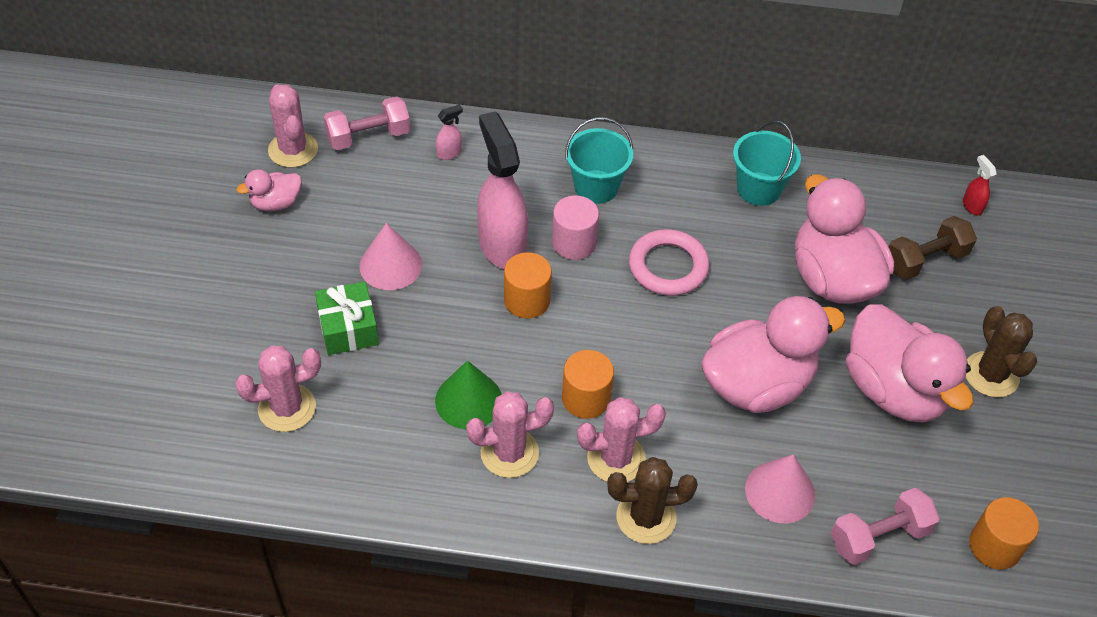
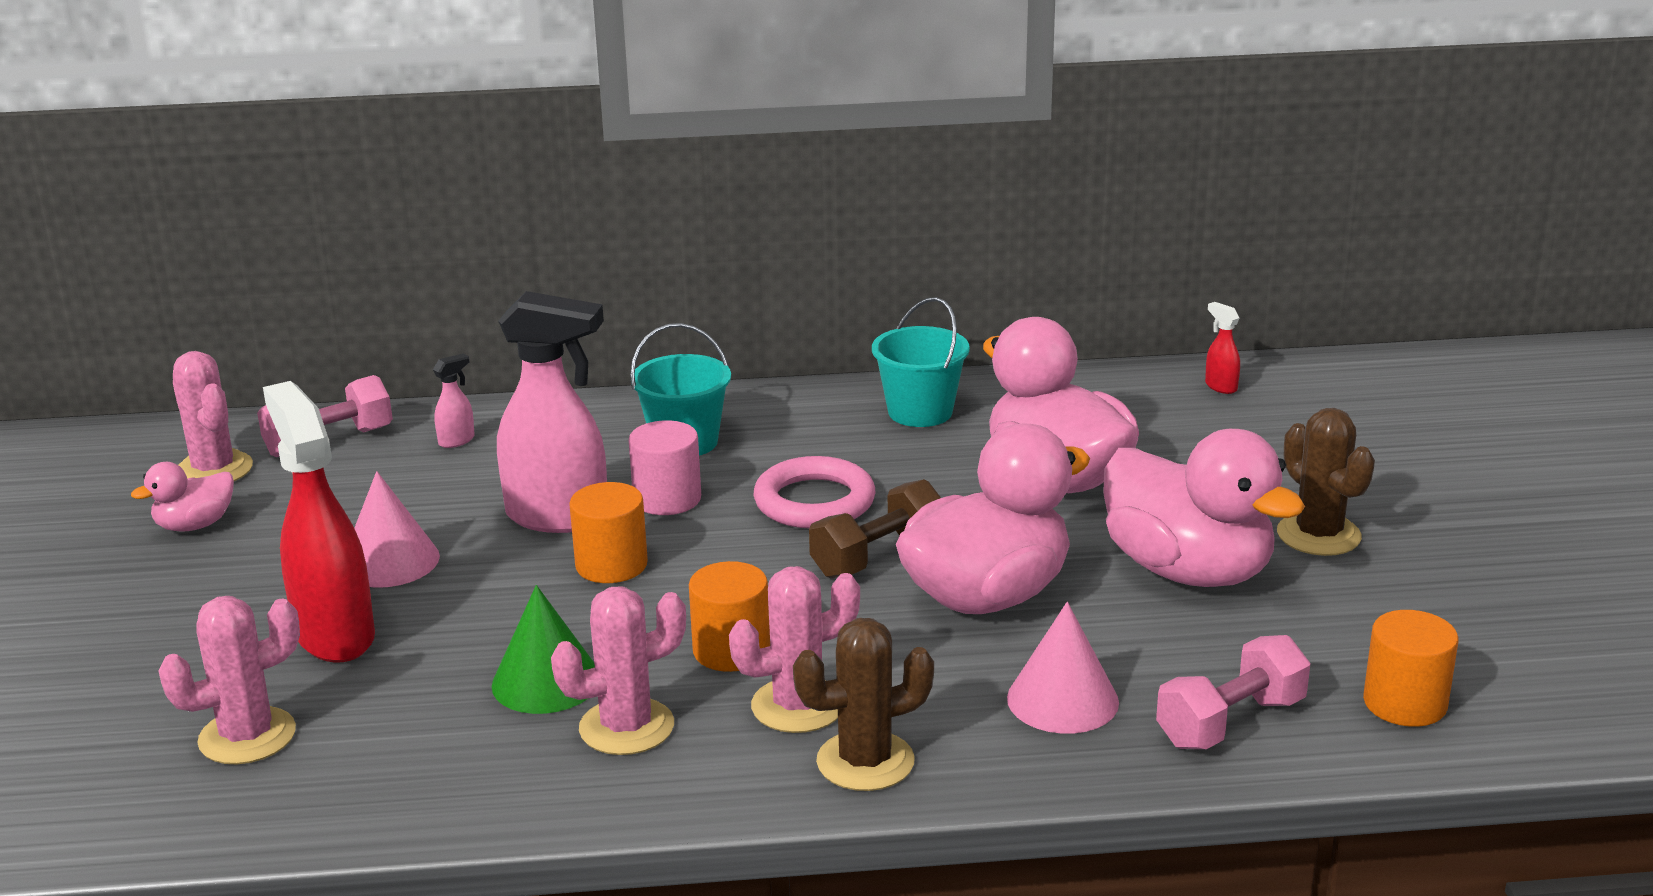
camera: 10 degrees left, 25 degrees down
green gift [315,281,379,355] -> red spray bottle [263,381,375,662]
pink spray bottle [477,111,528,269] -> pink spray bottle turned 135 degrees clockwise [497,291,607,533]
brown dumbbell [889,216,977,280] -> brown dumbbell moved to [809,479,941,578]

